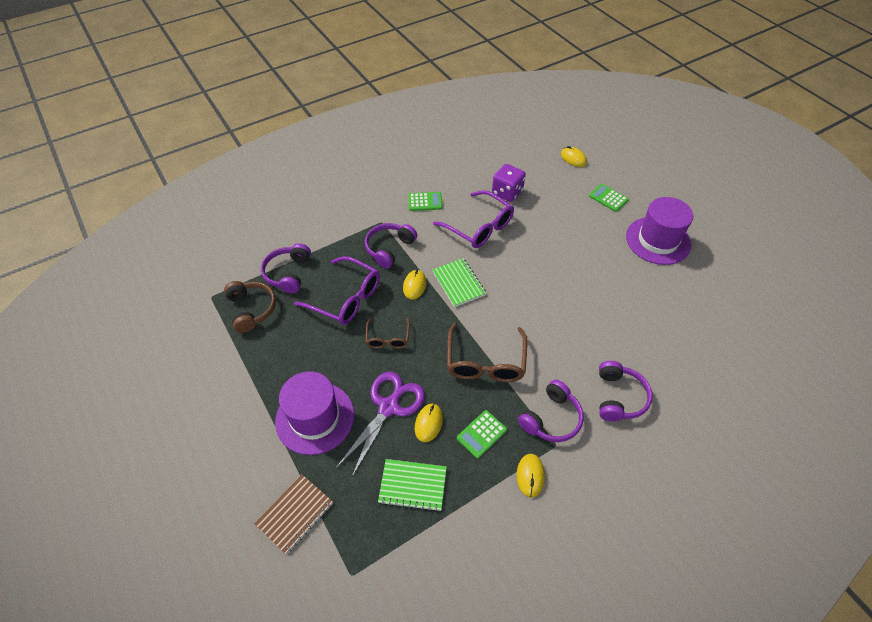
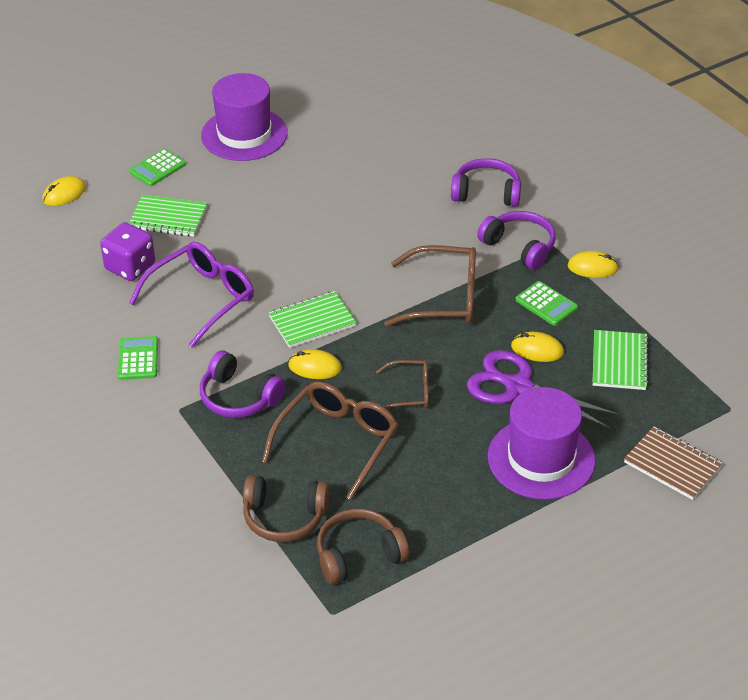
camera: 90 degrees left, 10 degrees down
purple headphones [261,243,311,293] -> brown headphones [243,475,329,542]
purple glasses [294,256,380,325] -> brown glasses [262,382,398,500]
none -> green notebook [129,195,207,237]

